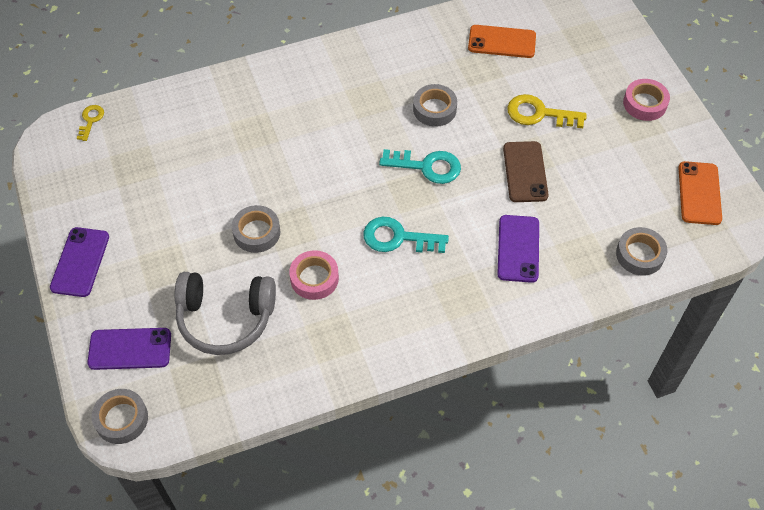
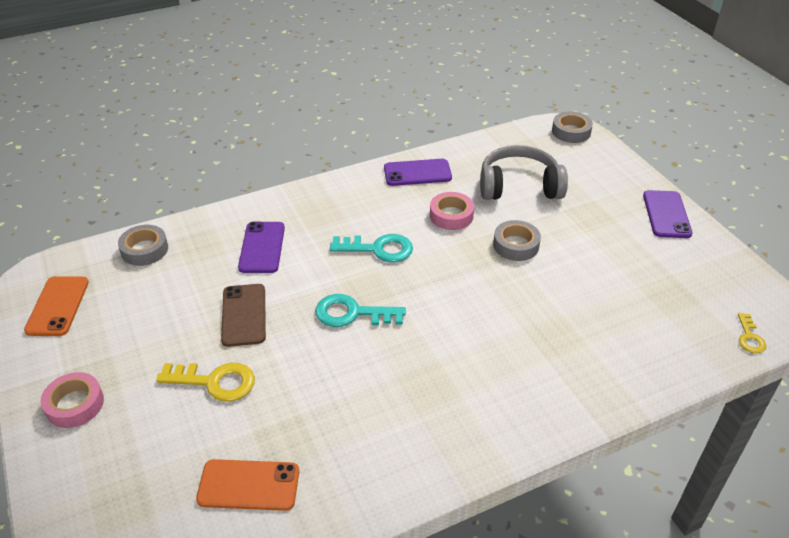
camera: 175 degrees right, 15 degrees down
purple phone [87,328,171,370] -> purple phone moved to [384,159,452,186]
grey tape [413,84,457,127] -> none

